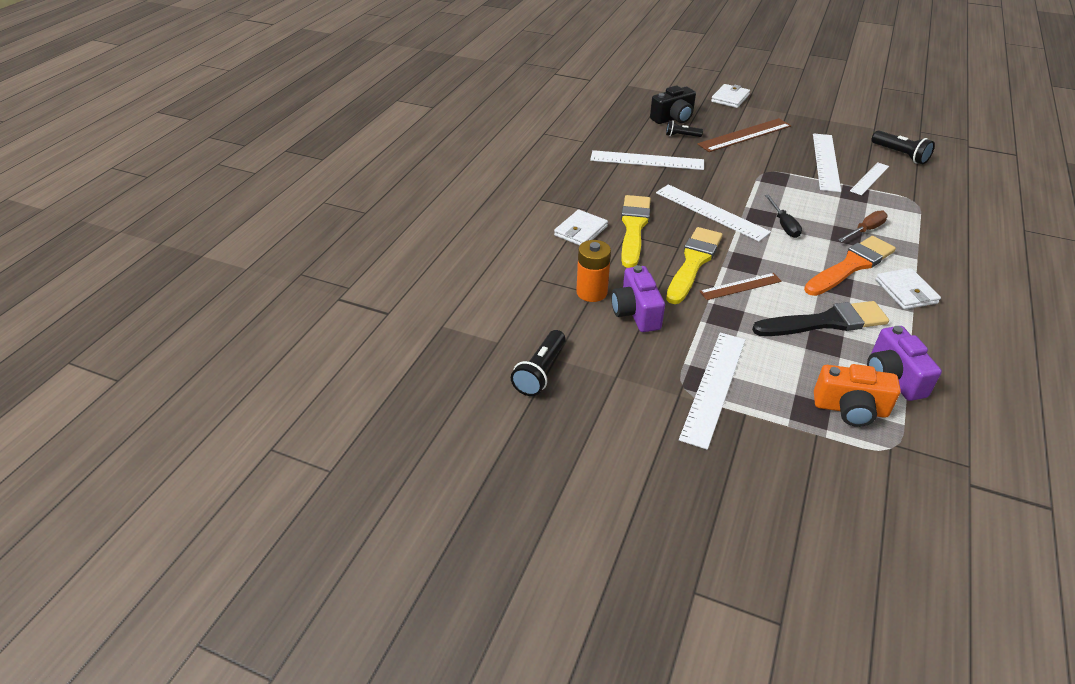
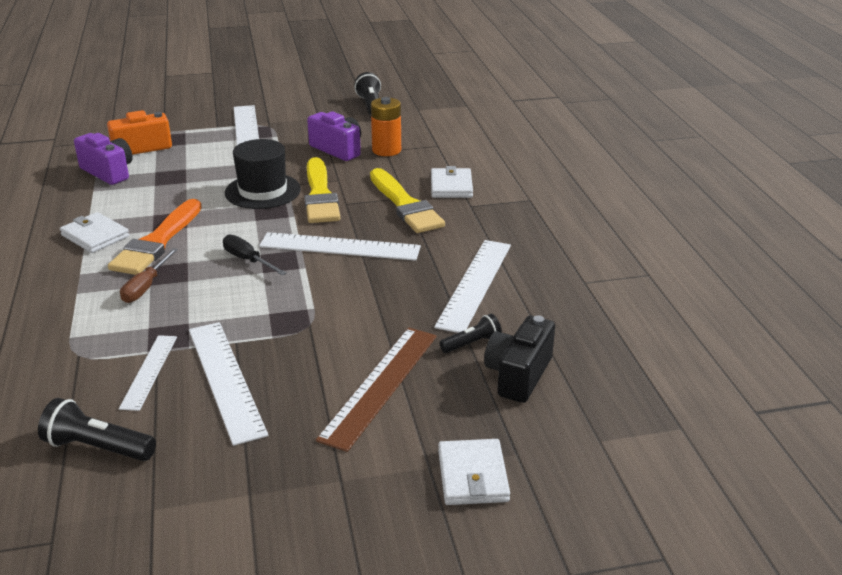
camera: 145 degrees right, 10 degrees down
white ruler [590,150,704,170] -> white ruler turned 45 degrees counterclockwise [434,240,511,333]
brown ruler [700,273,782,300] -> black hat [225,139,301,209]
black brush [752,301,889,336] -> none

